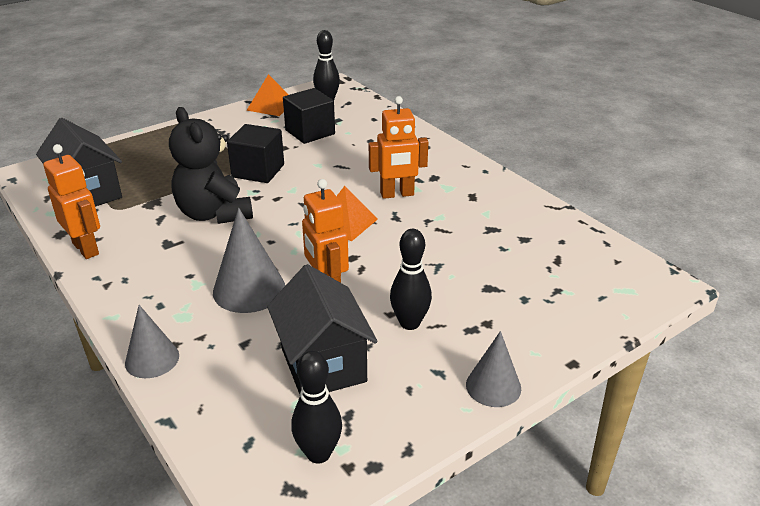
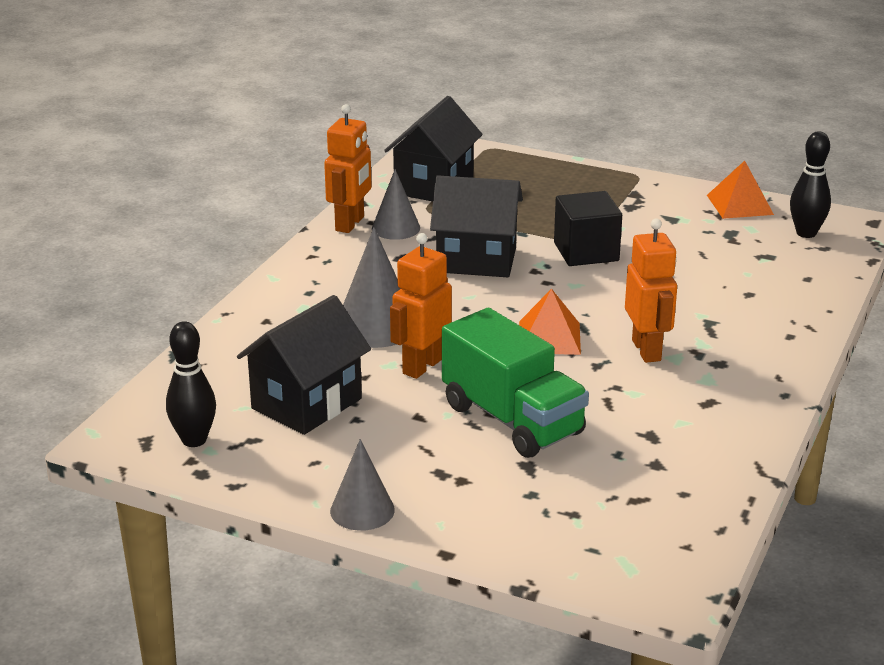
camera: 60 degrees right, 5 degrees down
grey cone [125,305,179,378] -> grey cone moved to [372,169,420,240]
black teddy bear [169,107,253,224] -> black house [430,175,523,277]
black cube [283,88,335,144] -> none
orange robot [369,96,428,199] -> orange robot turned 150 degrees counterclockwise [625,218,677,363]
black bowling pin [390,229,432,330] -> none
none -> green truck [442,308,589,458]

